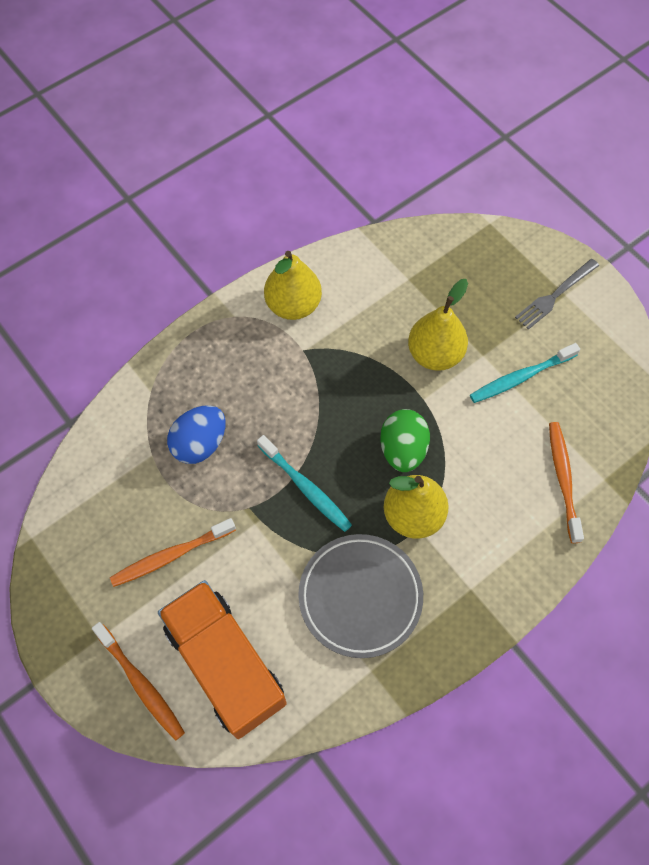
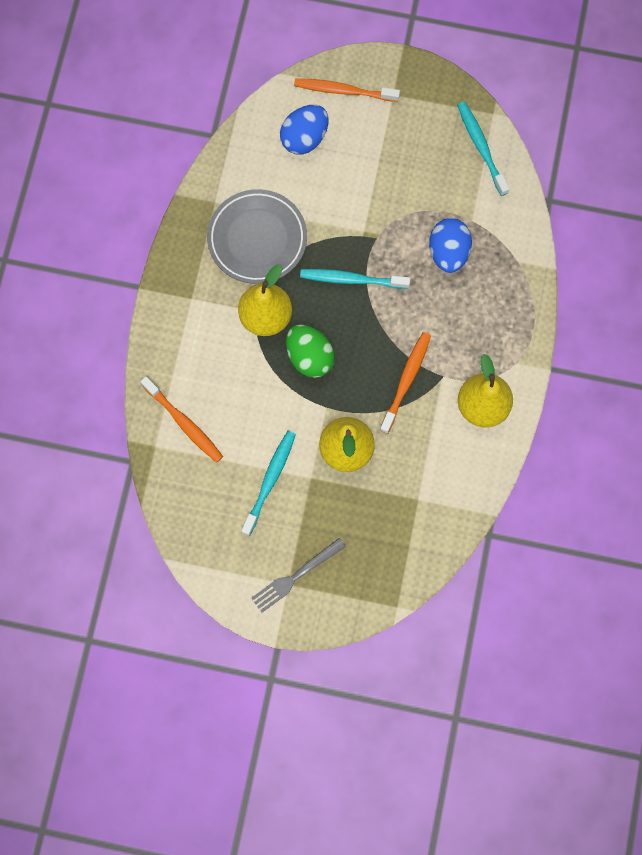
camera: 140 degrees right, 10 degrees up
orange toothbrush [110,518,236,587] -> orange toothbrush moved to [380,332,431,434]
orange truck [158,580,287,739] -> blue egg [280,105,328,154]
grey fork [515,259,599,330] -> grey fork turned 135 degrees counterclockwise [251,538,346,612]
none -> turquoise toothbrush [457,102,509,196]

